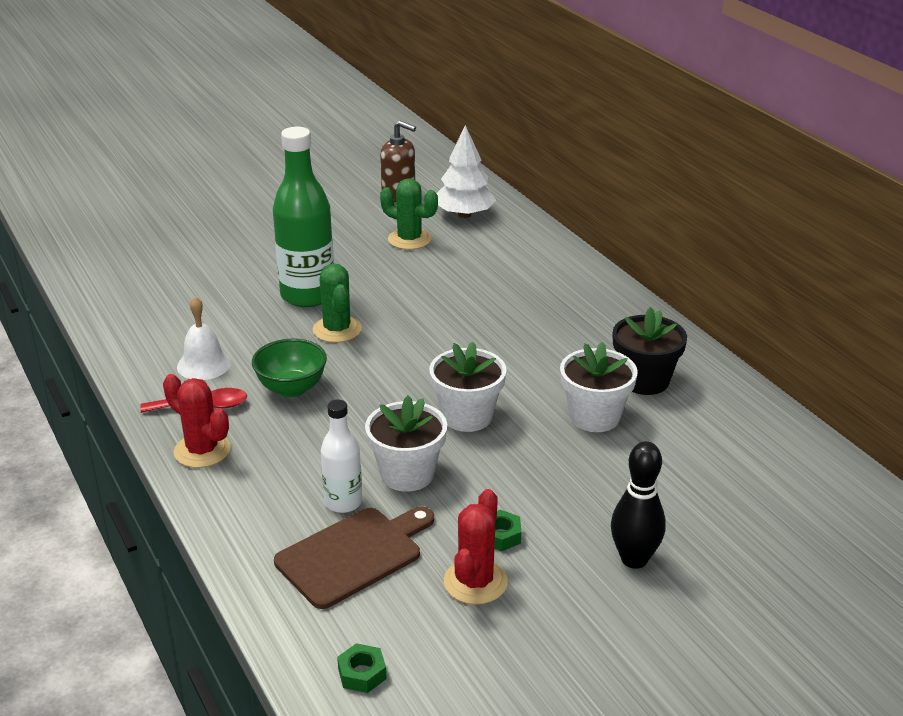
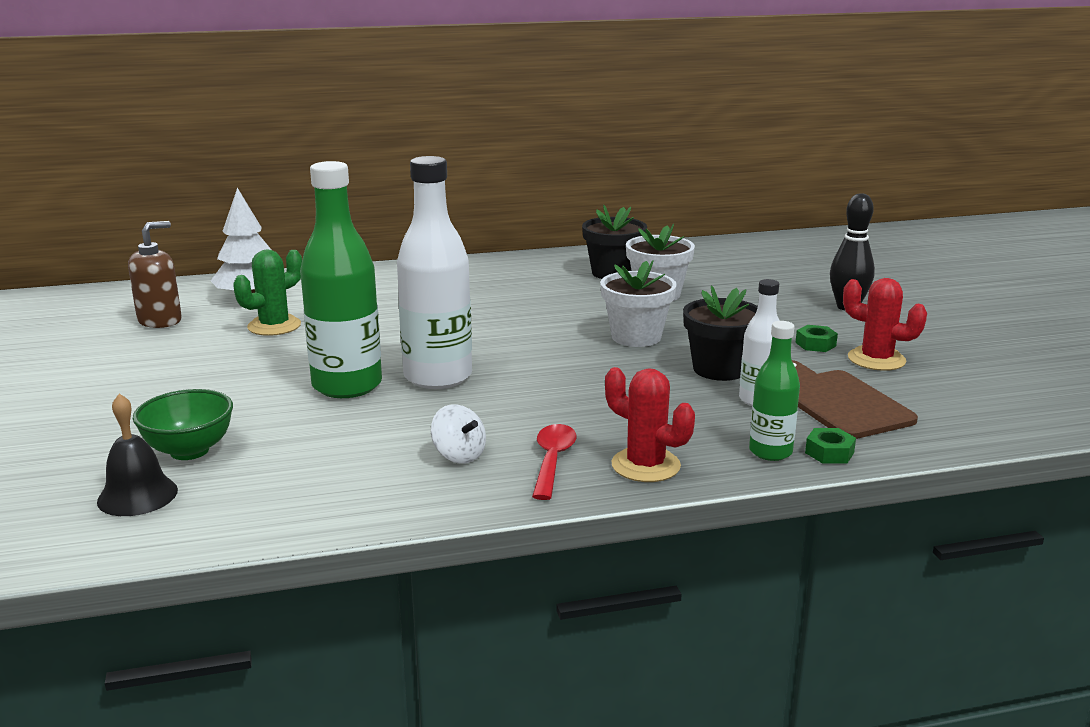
camera: 75 degrees left, 10 degrees down
red cactus [163,374,231,468] -> red cactus turned 75 degrees clockwise [605,367,695,482]
white bell [177,297,231,380] -> white spinning top [431,404,486,464]
green bowl [252,338,327,397] -> green bowl moved to [133,389,233,460]
green cactus [313,263,362,343] -> white bottle [397,156,472,389]
green nut [337,643,387,693] -> green nut moved to [805,428,856,464]
white flower pot [365,395,447,492] -> black flower pot [683,285,758,381]
none -> black bell [97,393,178,516]
none -> green bottle [749,321,800,461]

